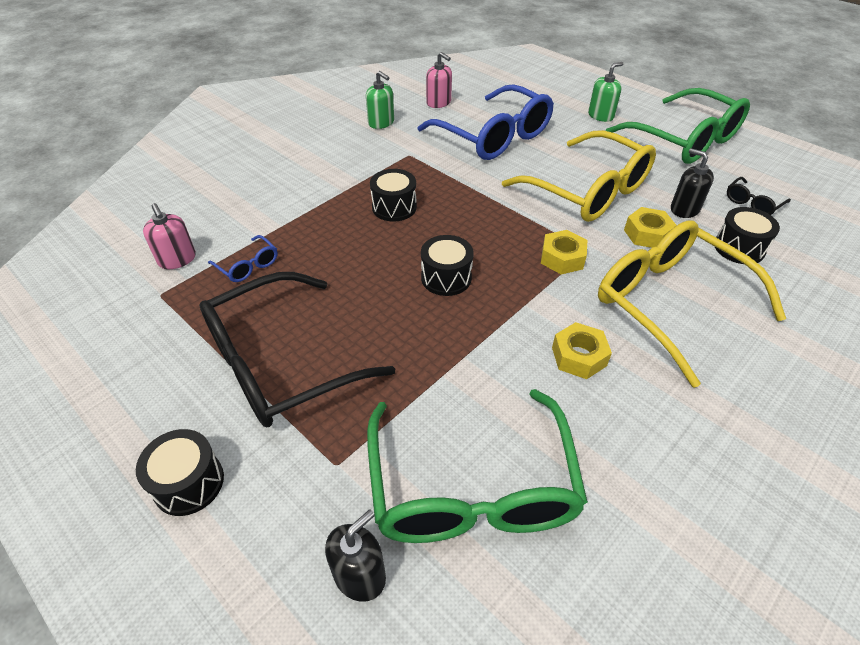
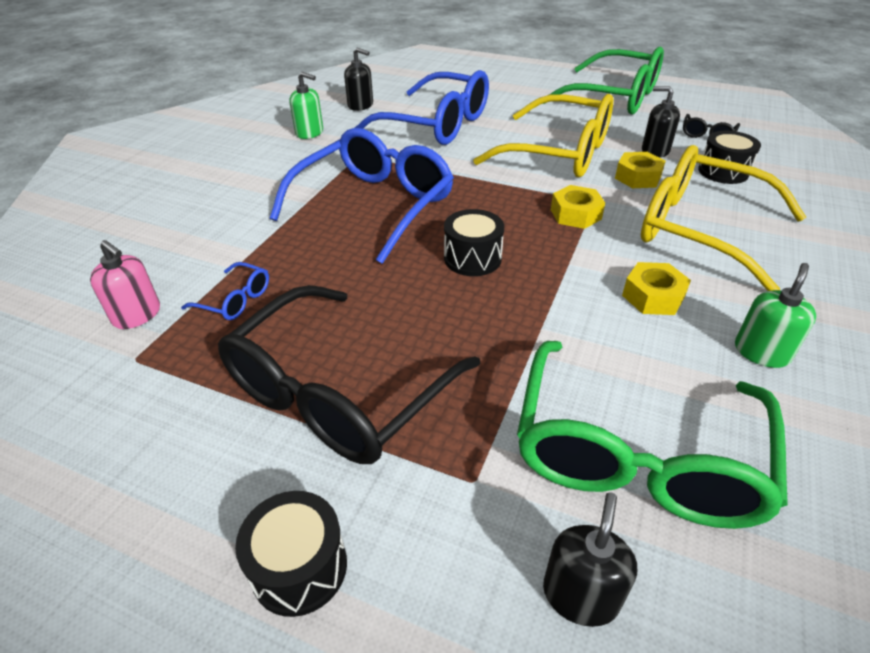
camera: 20 degrees left, 5 degrees down
green glasses [367,389,588,543] -> green glasses turned 45 degrees clockwise [517,341,788,529]
black drum [370,169,417,222] -> blue glasses [270,128,454,264]
pink soap dispenser [426,52,452,108] -> black soap dispenser [344,48,373,111]
green soap dispenser [588,62,623,122] -> green soap dispenser moved to [735,263,816,368]

